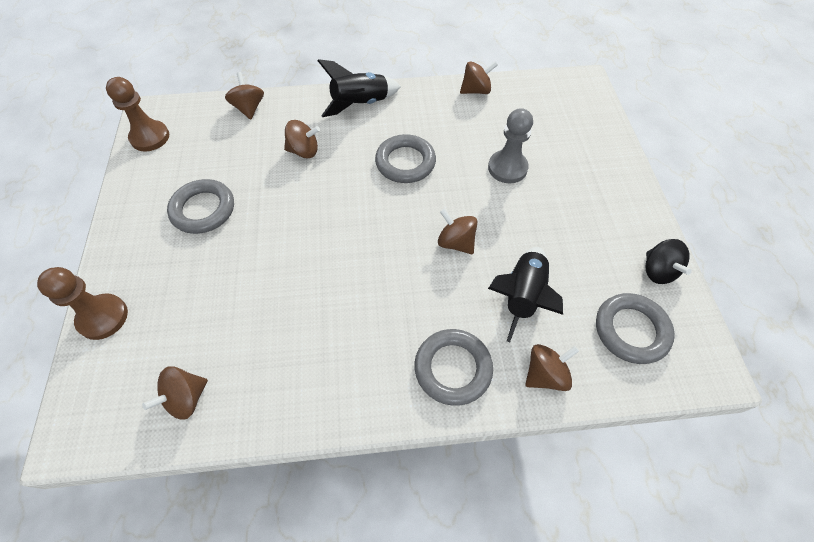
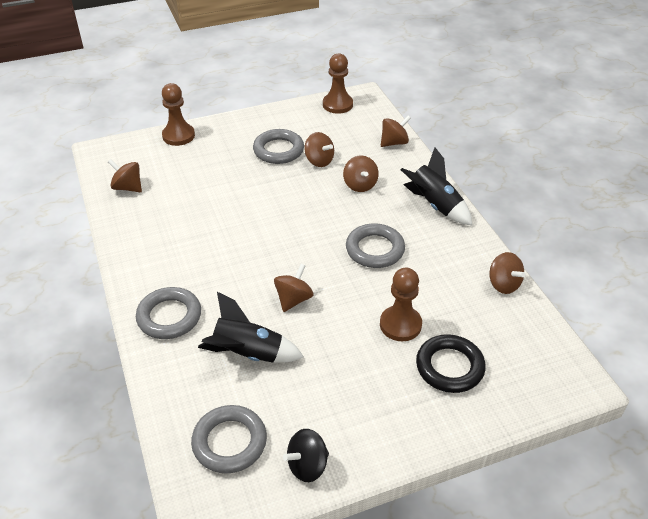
camera: 75 degrees right, 15 degrees down
grey pawn [488,108,533,183] -> brown pawn [380,268,422,341]
brown spinning top [525,344,579,391] -> brown spinning top moved to [304,132,334,167]
none -> black ring [416,334,486,393]

